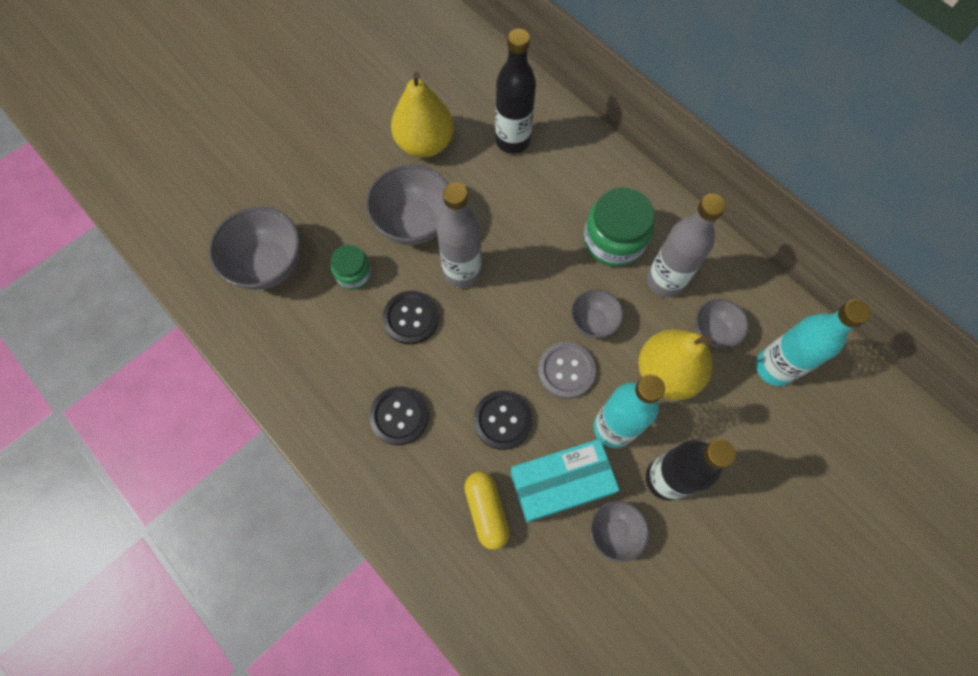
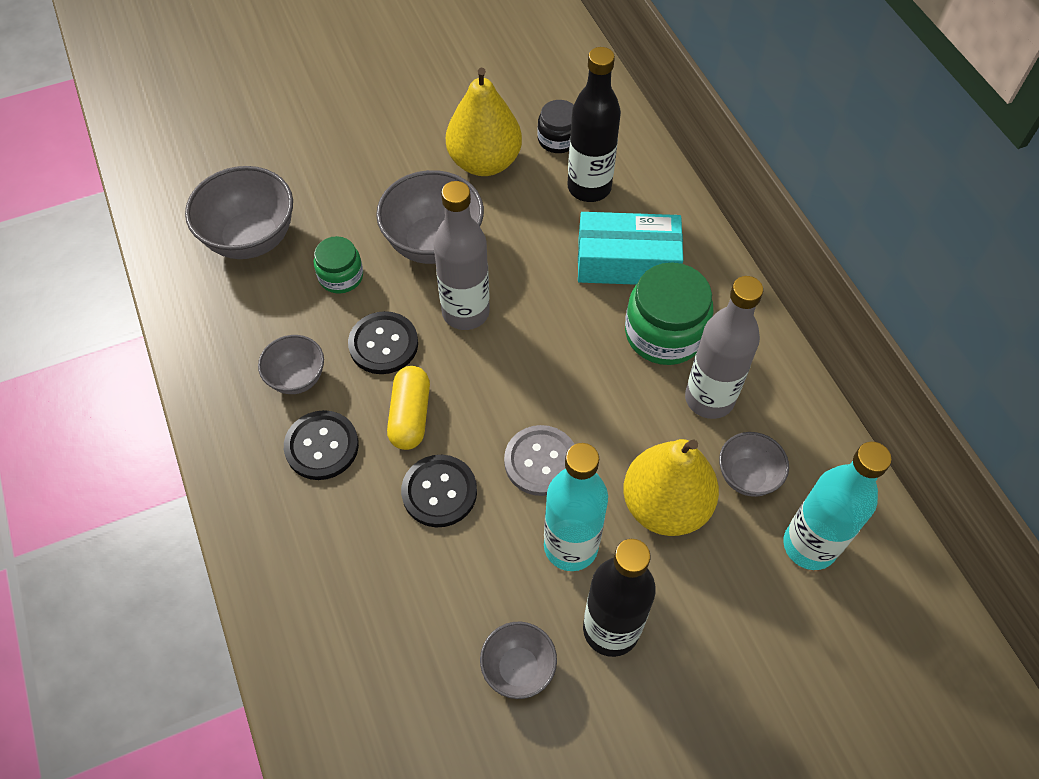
camera: 20 degrees right, 10 degrees down
yellow capsule [464,471,510,550] -> yellow capsule moved to [387,366,430,450]
turquoise box [510,439,619,523] -> turquoise box moved to [578,212,683,285]
grey bowl [571,289,623,338] -> grey bowl moved to [258,335,324,394]
none -> black jar [537,100,574,153]

